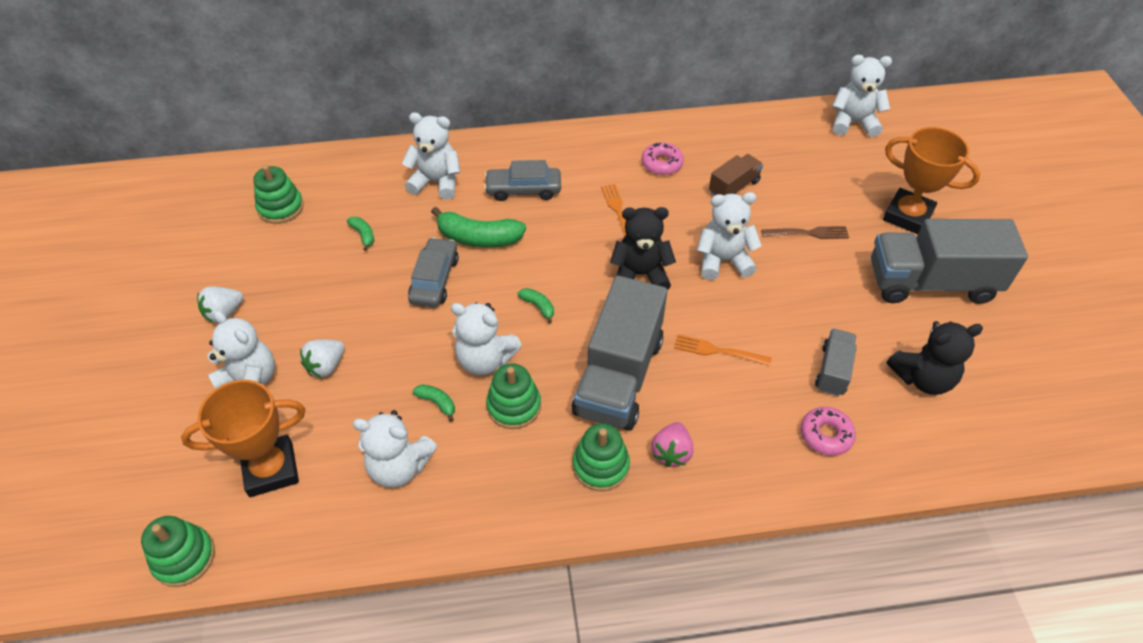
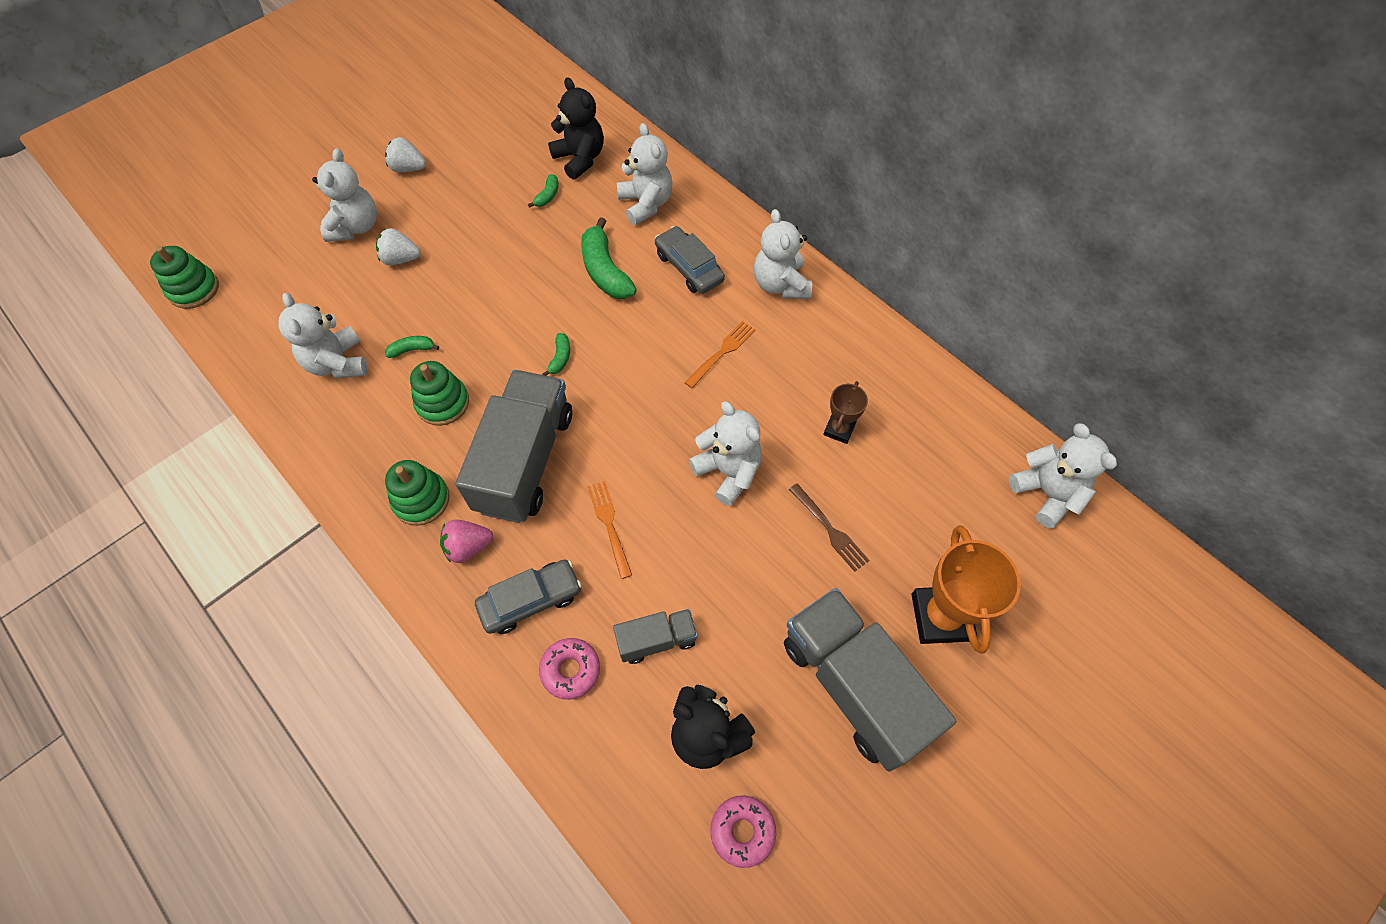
camera: 55 degrees right, 10 degrees up
orange trophy [181,380,305,497] -> none
green stacking toy [253,165,304,224] -> none
grey car [408,237,459,307] -> grey car moved to [475,559,582,634]
green banana [413,384,455,422] -> green banana turned 105 degrees counterclockwise [385,336,439,358]
white teddy bear [451,302,522,375] -> white teddy bear moved to [754,209,812,299]
grey truck [572,275,667,430] -> grey truck turned 120 degrees clockwise [455,370,572,523]
black teddy bear [610,207,676,290] -> black teddy bear moved to [548,77,604,180]
pink donut [642,142,684,175] -> pink donut moved to [710,795,776,868]
brown truck [709,154,763,196] -> brown trophy [823,381,868,444]

